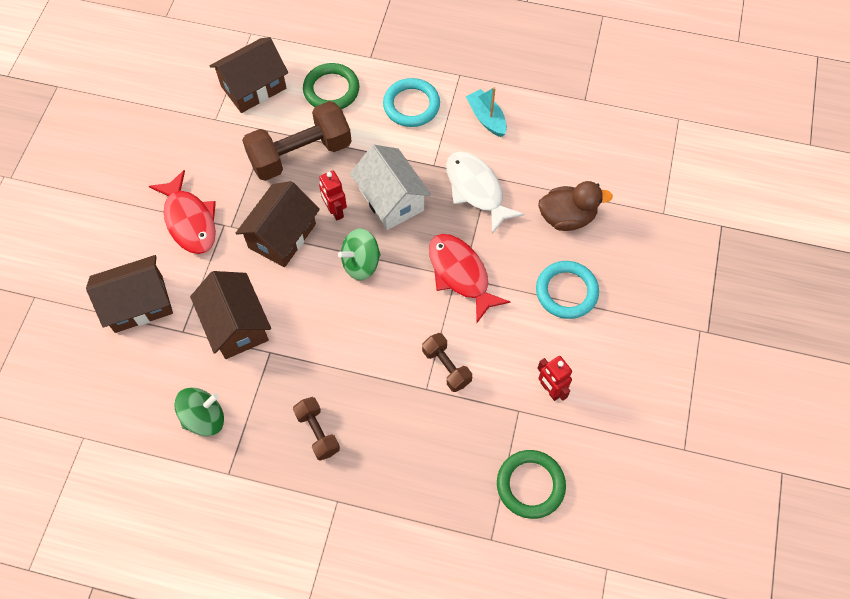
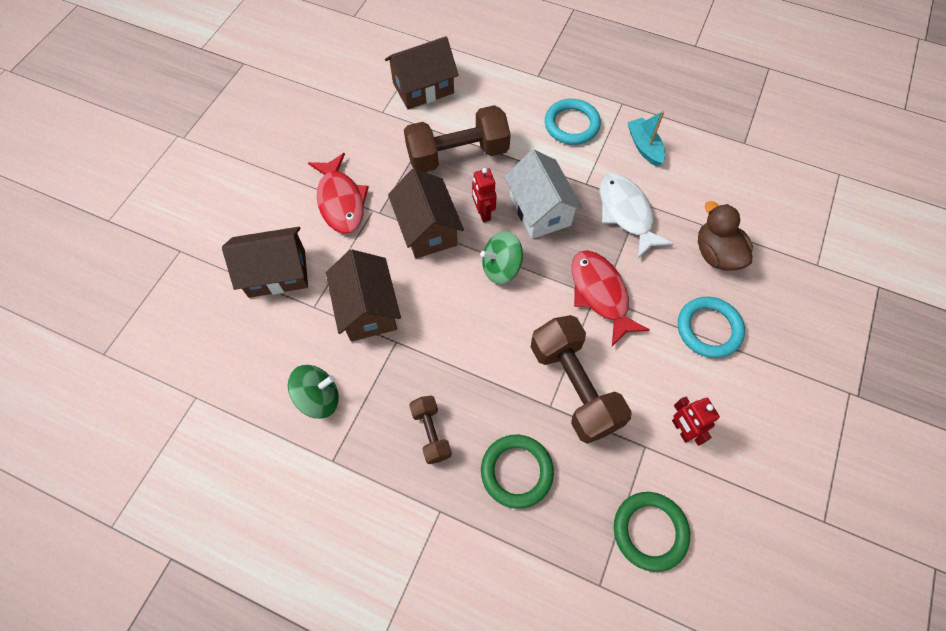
camera: 10 degrees right, 0 degrees up
brown house [236,181,320,267] -> brown house turned 60 degrees counterclockwise [388,168,464,258]
green ring [303,63,360,109] -> green ring moved to [481,435,554,509]
brown dumbbell [422,333,472,392] -> brown dumbbell [531,315,632,444], size x1.93
brown duck [538,181,613,231] -> brown duck turned 120 degrees counterclockwise [698,201,753,271]

